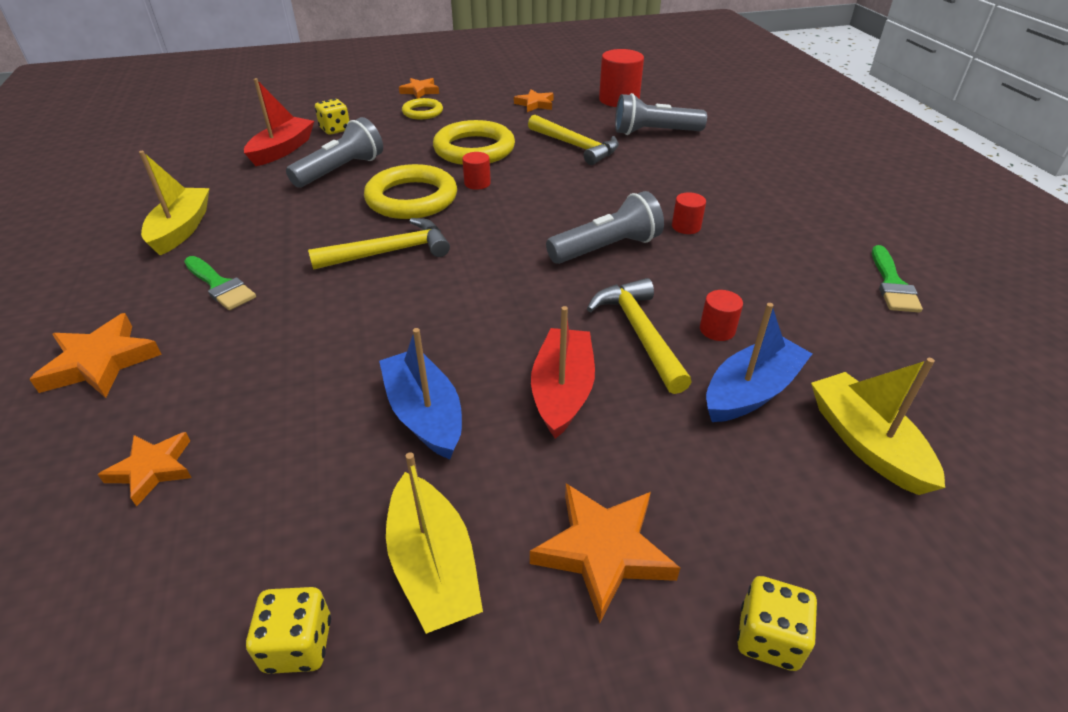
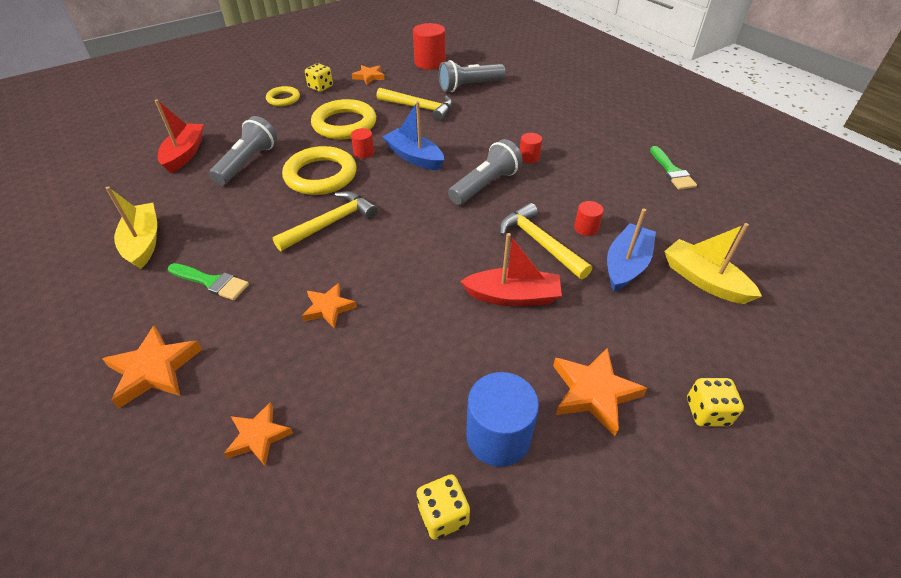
camera: 20 degrees left, 5 degrees up
yellow dice [315,99,349,135] -> yellow dice moved to [305,63,333,92]
blue boat [379,328,462,459] -> blue boat moved to [383,101,444,170]
yellow boat [386,452,483,634] -> blue cylinder [466,372,539,467]
orange star [399,78,439,99] -> orange star moved to [302,283,357,329]
red boat [531,306,595,439] -> red boat turned 105 degrees clockwise [460,233,562,306]

